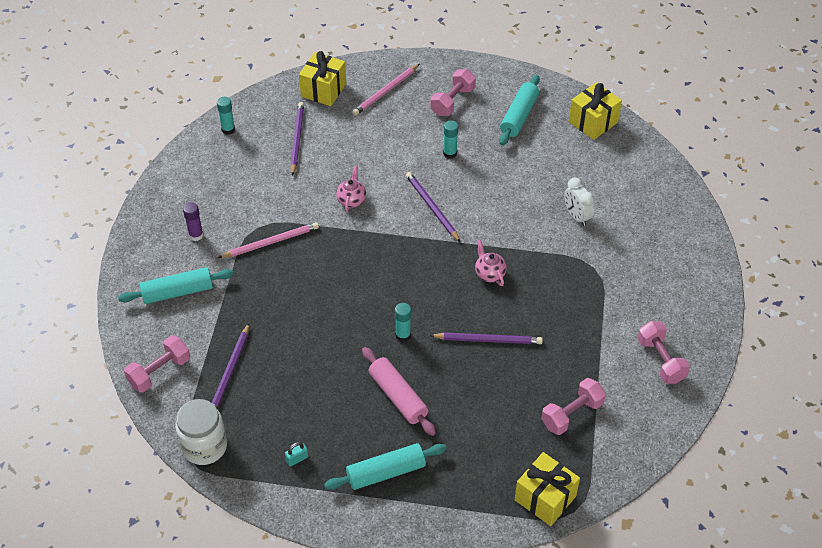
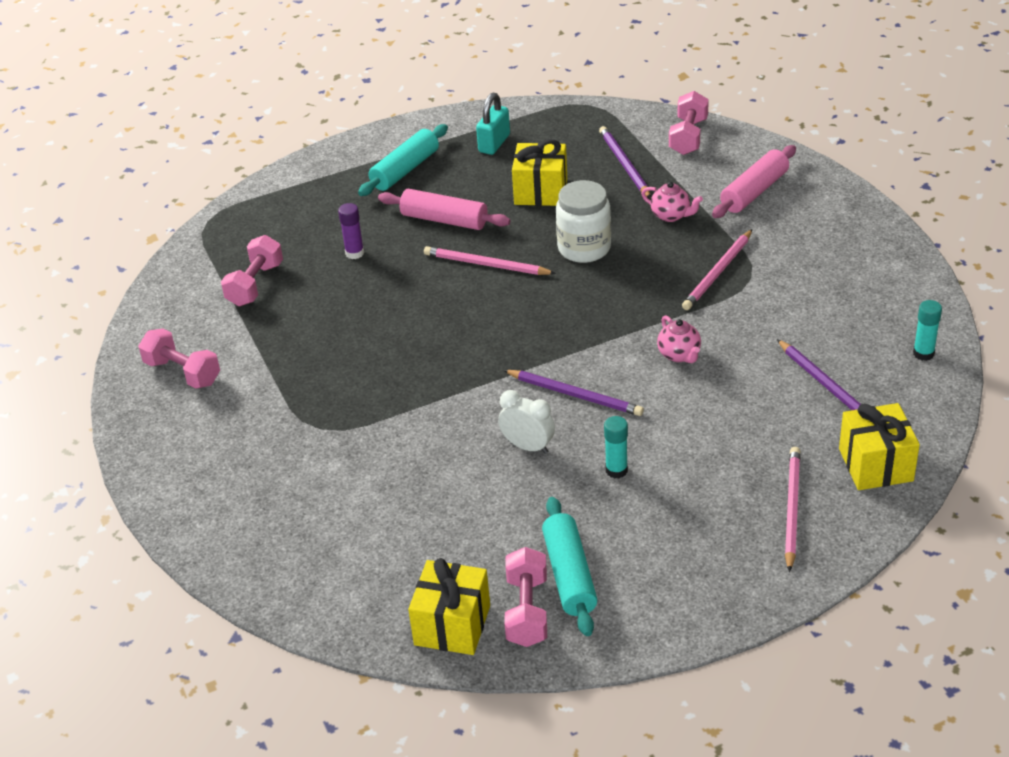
camera: 150 degrees right, 10 degrees down
turquoise rolling pin [118,267,234,304] -> pink rolling pin [712,145,796,218]
white jar [175,399,227,465] -> white jar moved to [556,180,611,263]
purple glue stick [183,202,203,241] -> purple glue stick moved to [338,203,364,259]
turquoise padlock [285,442,308,466] -> turquoise padlock [476,93,510,155], size x1.80
turquoise glue stick [395,303,411,342] -> pink pencil [424,246,556,275]
purple pencil [430,332,543,344] -> none
pink dumbbell [431,69,476,116] -> pink dumbbell moved to [505,547,547,647]
pink teapot [475,240,507,286] -> pink teapot moved to [641,182,703,222]
yellow gift [515,452,580,526] -> yellow gift moved to [512,139,567,206]
white clock [564,178,594,226] -> white clock moved to [498,390,555,454]

